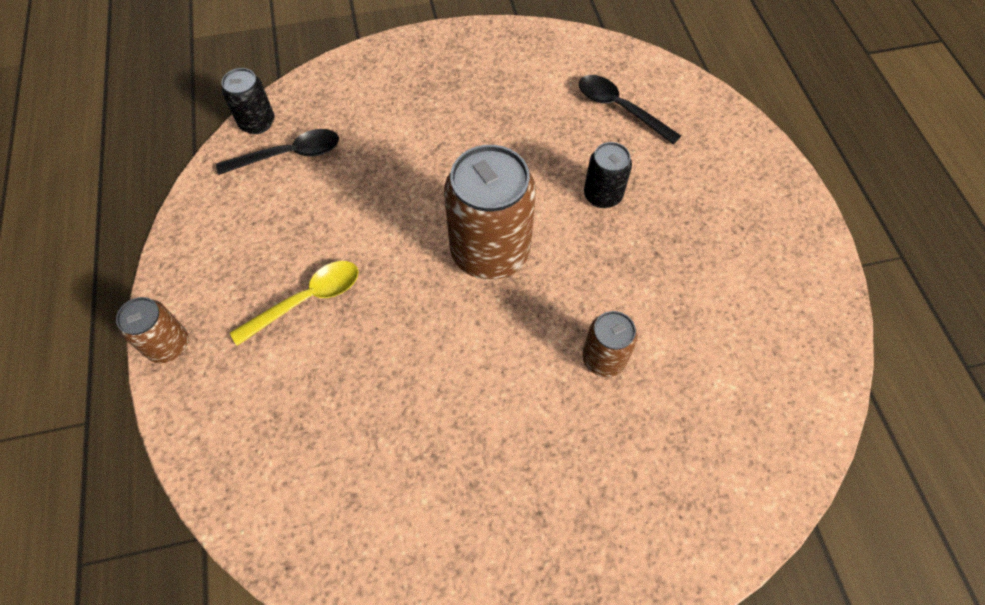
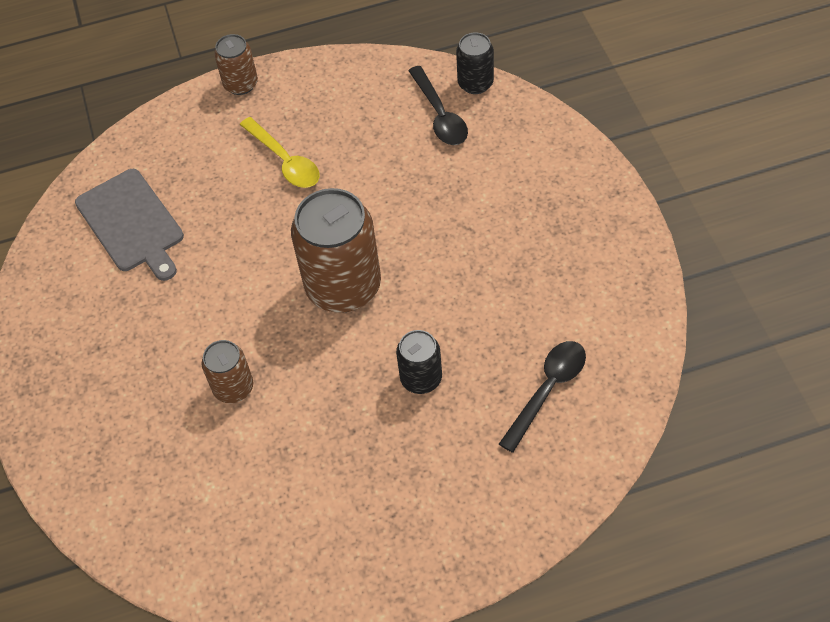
camera: 90 degrees right, 5 degrees down
none -> grey cutting board [75,169,184,281]

